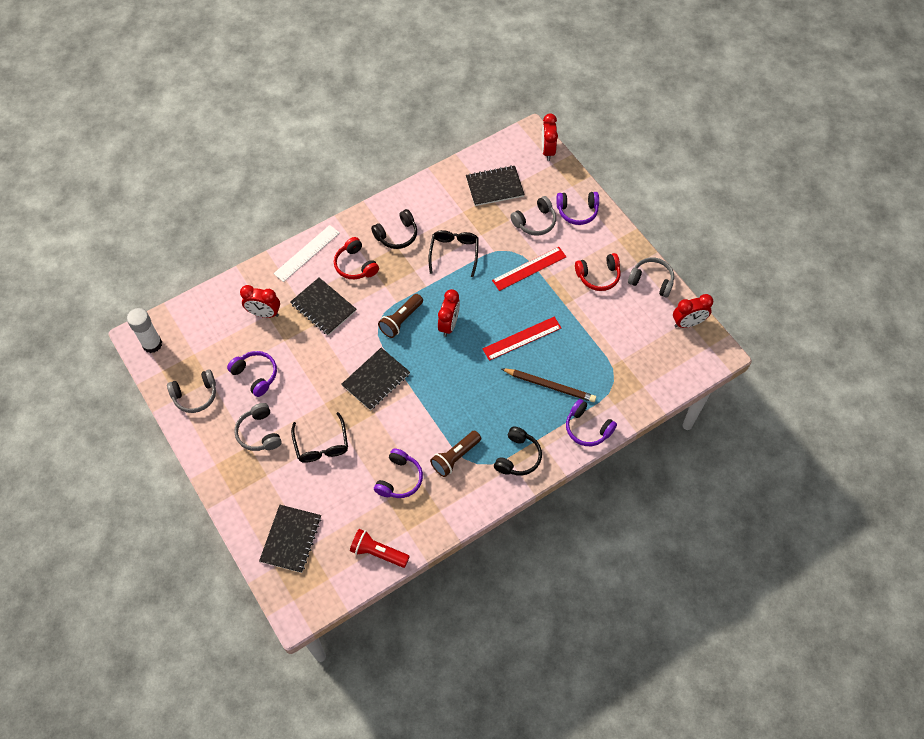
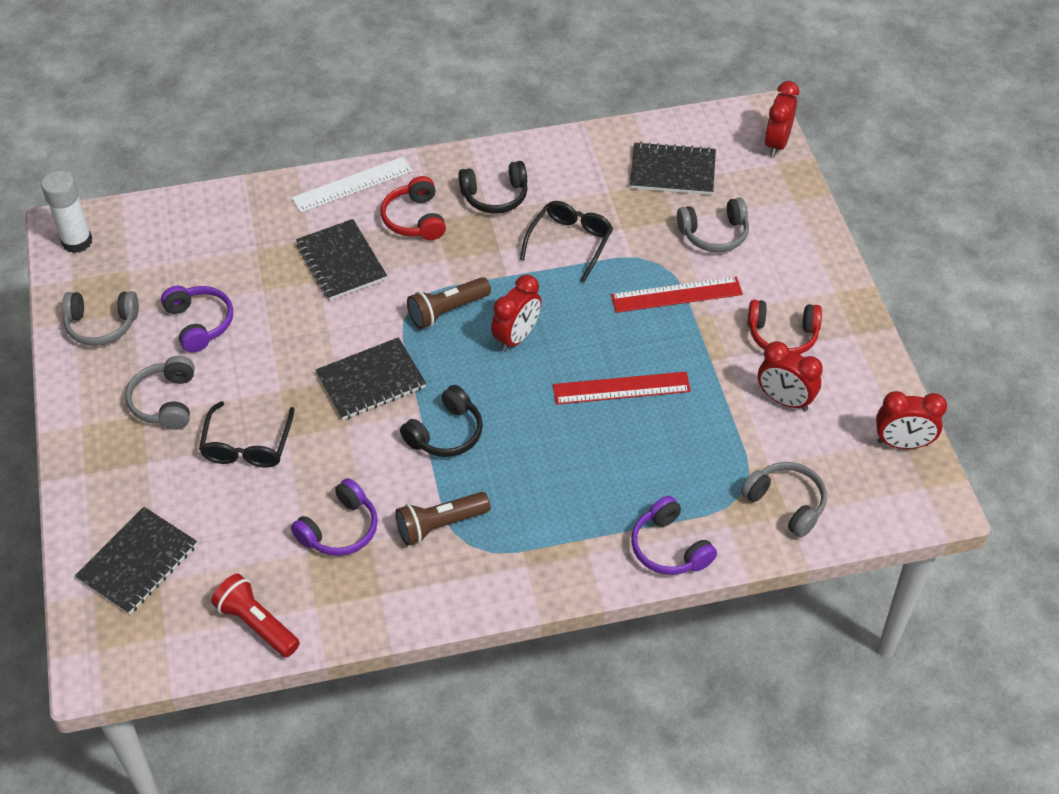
camera: 20 degrees right, 10 degrees down
red clock [240,285,280,318] -> red clock moved to [758,341,823,411]
black headphones [494,427,542,475] -> black headphones moved to [400,385,483,457]
brown pencil [502,368,596,402] -> none
purple headphones [556,192,599,225] -> none
grey headphones [628,258,674,298] -> grey headphones moved to [741,462,827,538]

